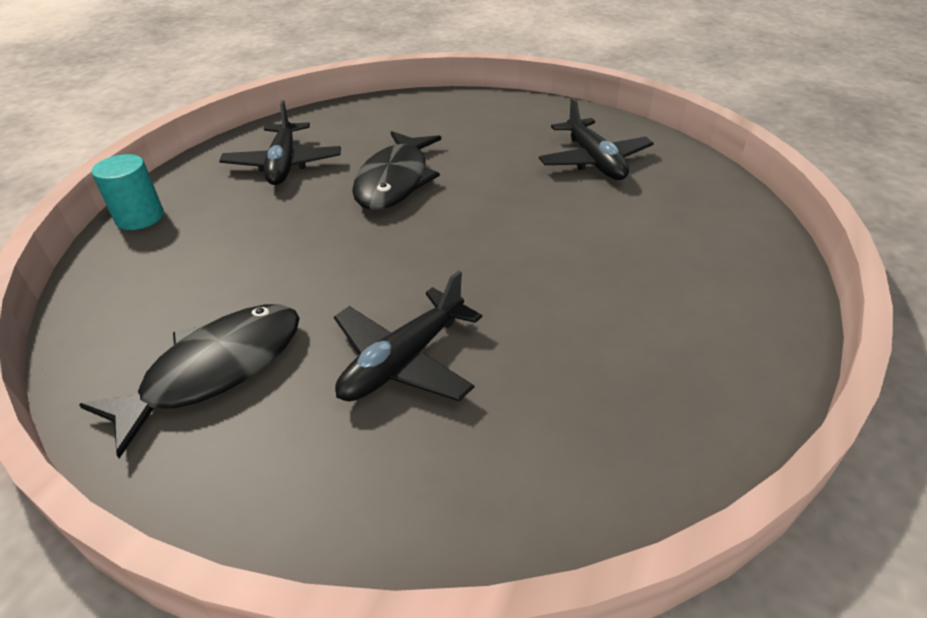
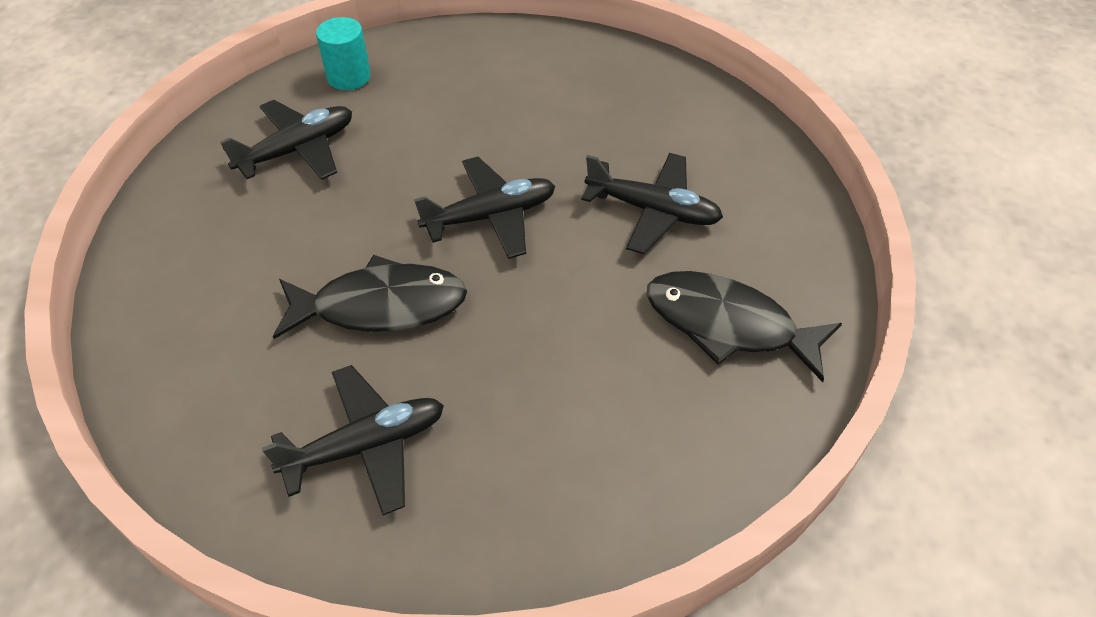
camera: 110 degrees left, 10 degrees up
turquoise cylinder [91,154,164,230] -> turquoise cylinder moved to [316,17,371,90]
none -> black plane [414,157,555,259]

